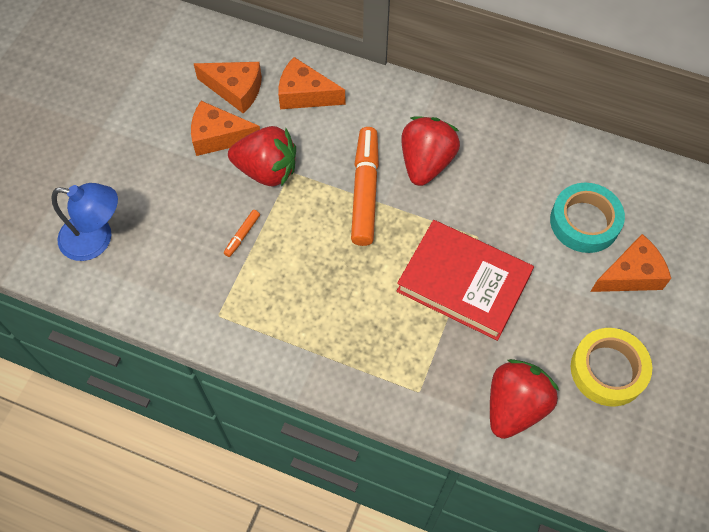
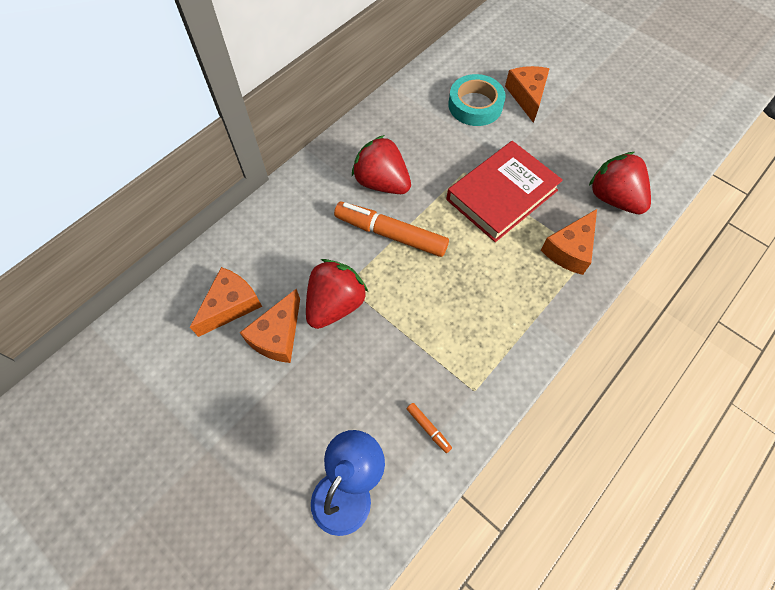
camera: 70 degrees left, 0 degrees up
orange marker [224,210,260,257] -> orange marker moved to [407,403,452,453]
orange cheese [278,57,345,109] -> orange cheese moved to [541,209,597,275]
yellow tape [571,328,652,406] -> none

